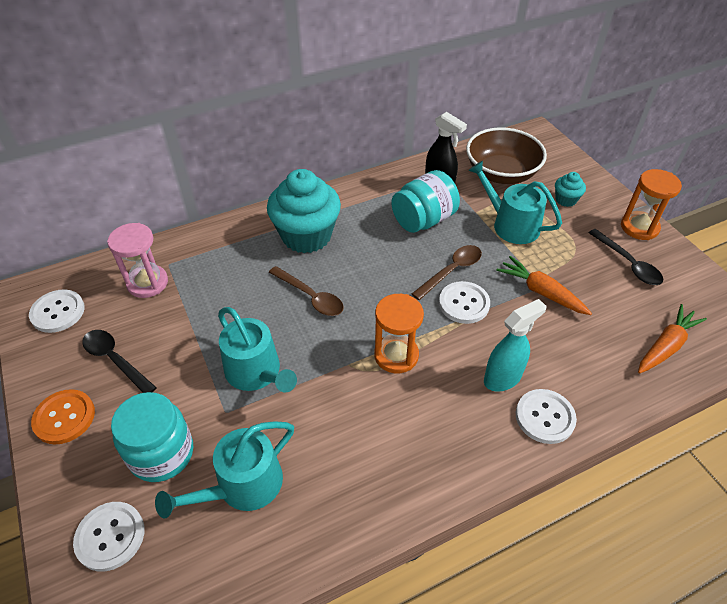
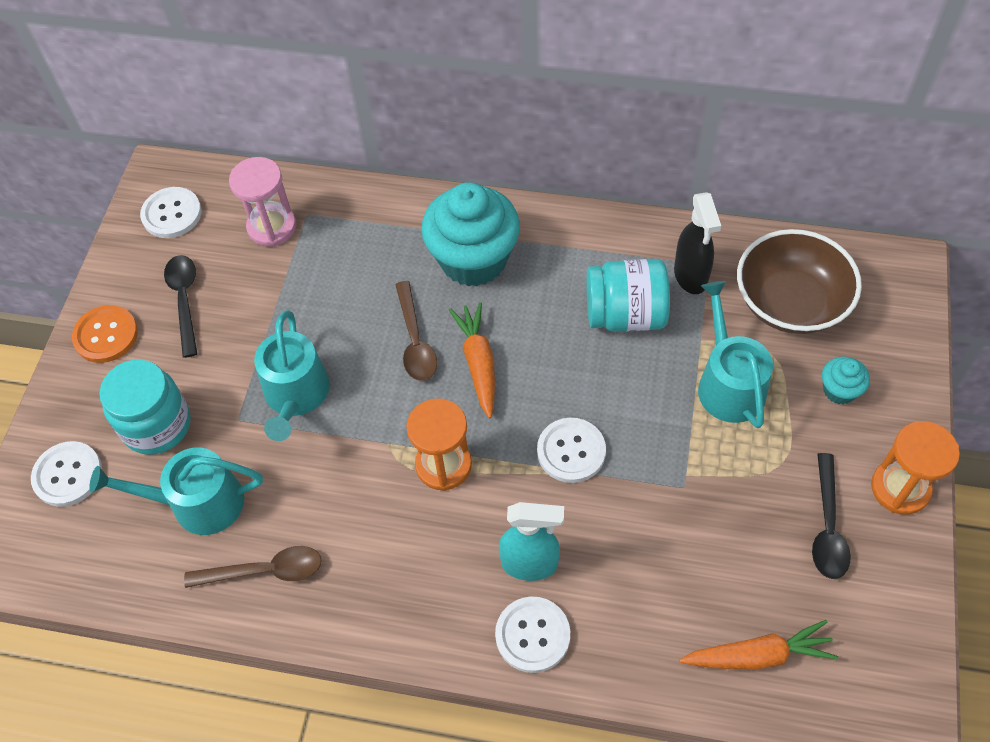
camera: 40 degrees right, 10 degrees up
brown spoon [412,245,482,300] -> brown spoon moved to [184,546,322,588]
orange carrot [496,256,592,315] -> orange carrot moved to [449,302,495,419]

